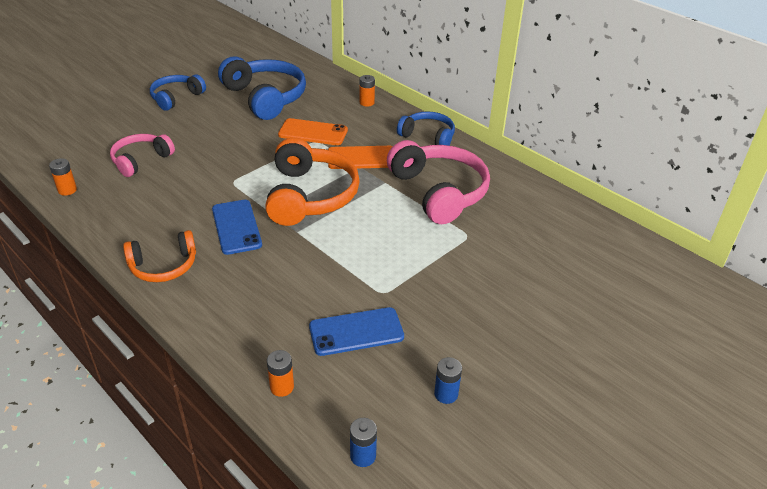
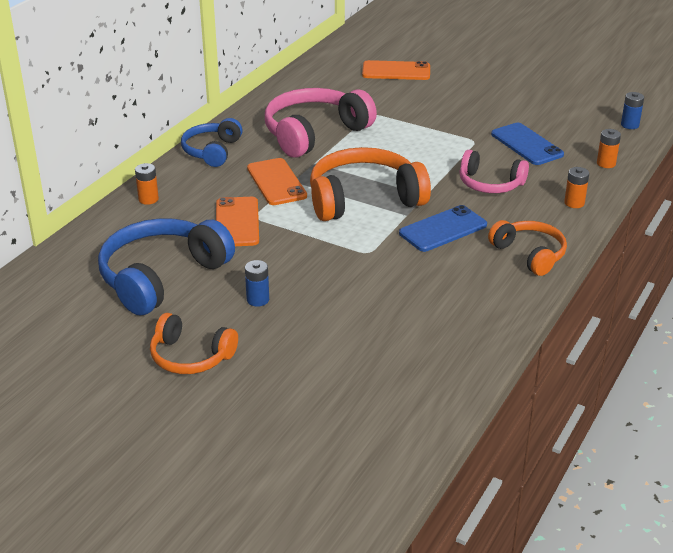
camera: 105 degrees left, 5 degrees down
orange battery [49,158,77,196] -> orange battery moved to [564,167,589,208]
pink headphones [110,134,175,177] -> pink headphones moved to [459,150,529,193]
blue headphones [150,74,206,111] -> orange headphones [150,313,238,374]
blue battery [434,357,462,404] -> blue battery moved to [245,260,269,307]
none -> orange phone [362,60,430,80]

